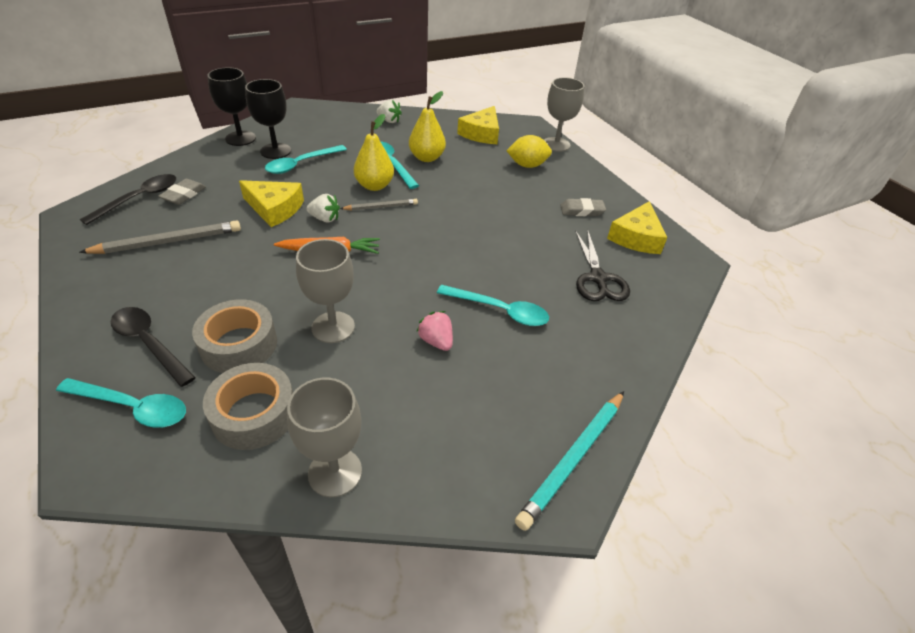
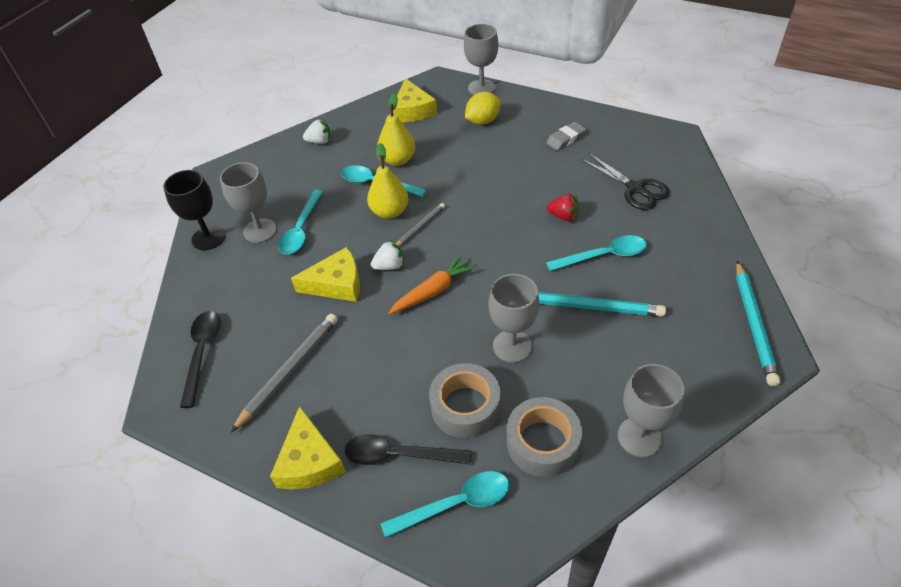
camera: 30 degrees left, 5 degrees up
grey eraser [158,179,206,205] -> none
black goblet [245,79,291,159] -> grey goblet [220,162,277,243]
pink strawberry [416,311,453,351] -> turquoise pencil [538,292,666,317]
yellow cheese [607,201,667,254] -> yellow cheese moved to [270,406,346,490]
none -> red strawberry [547,194,579,221]

